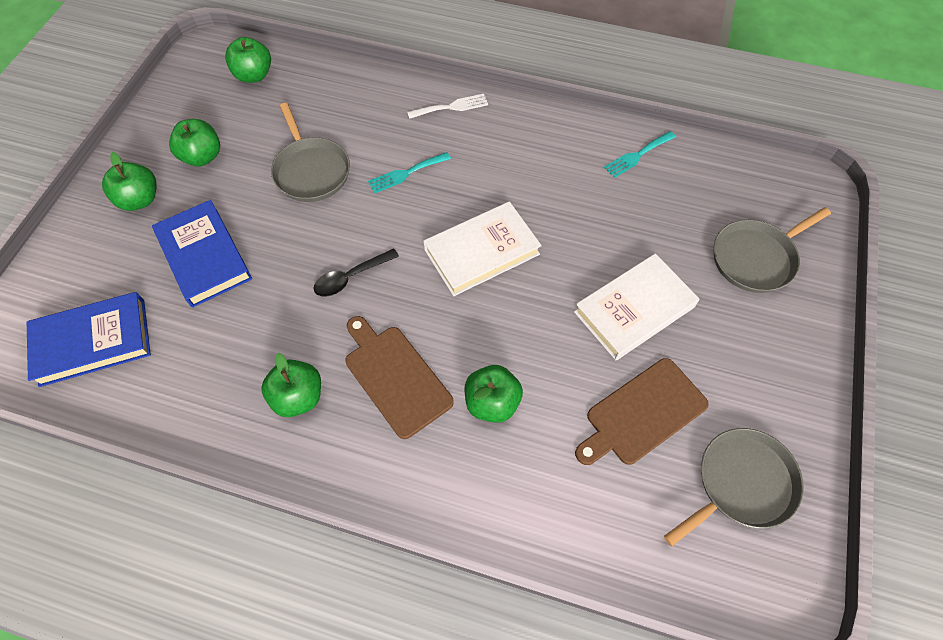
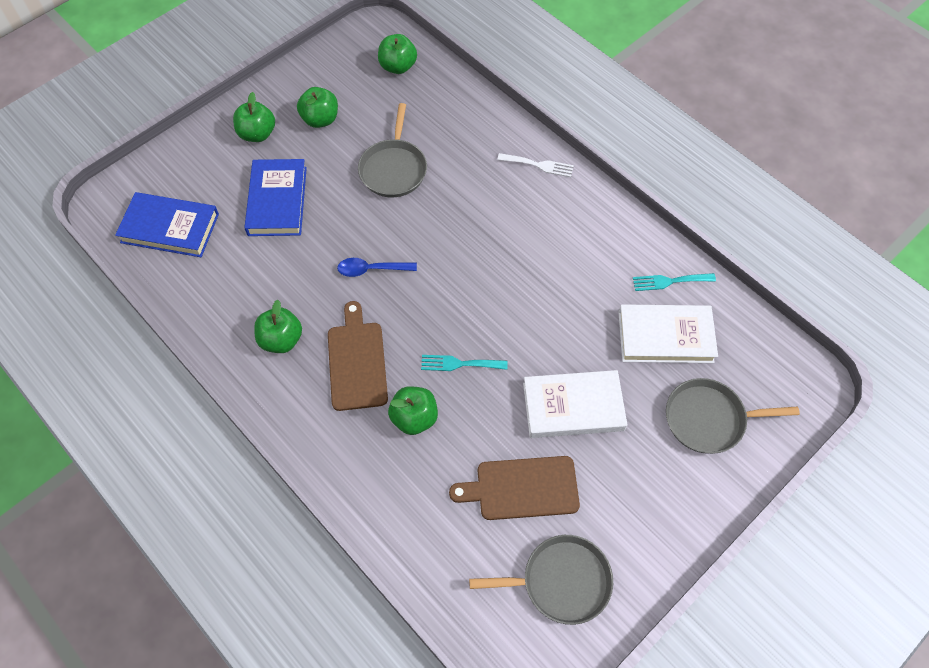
camera: 30 degrees right, 0 degrees up
black spoon [313,249,399,297] -> blue spoon [337,258,417,277]
turquoise fork [368,152,451,193] -> turquoise fork moved to [421,355,508,371]
white book [423,201,542,296] -> white book moved to [618,304,718,363]

